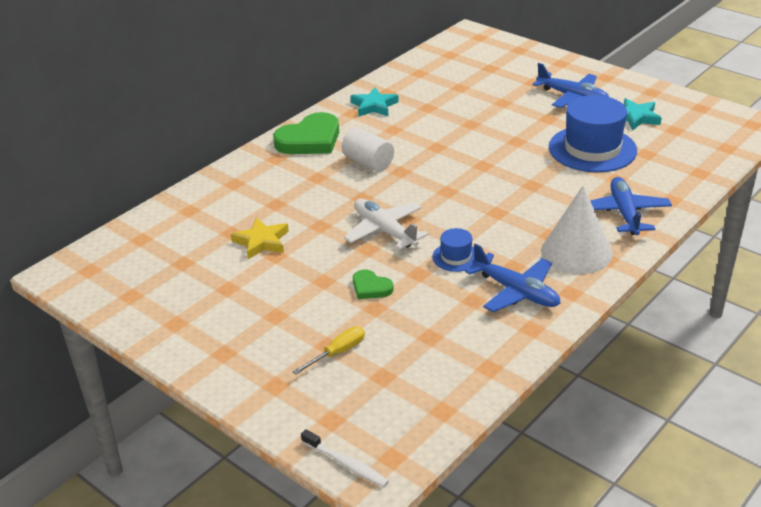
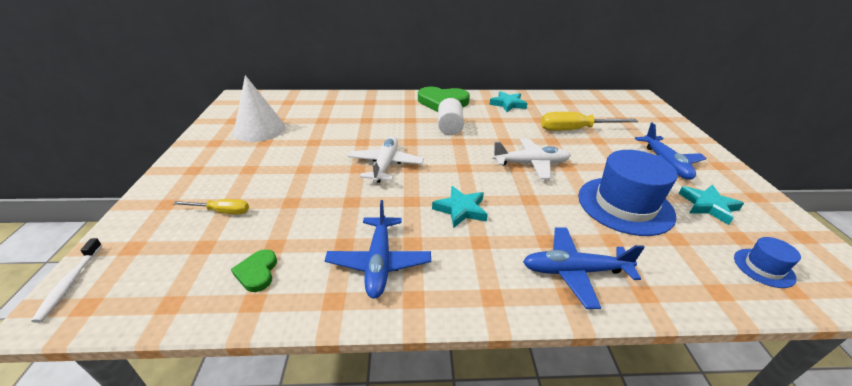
camera: 45 degrees right, 0 degrees up
yellow star [231,218,289,259] -> none
green heart [353,270,394,299] -> green heart moved to [231,249,277,292]
blue hat [432,228,475,272] -> blue hat moved to [734,237,801,288]
white cone [541,185,613,274] -> white cone moved to [233,75,286,142]
blue plane [590,177,672,235] -> blue plane turned 135 degrees counterclockwise [523,228,645,309]
none -> turquoise star [432,186,488,228]
none -> white plane [492,138,571,179]
none -> yellow screwdriver [541,112,638,131]

